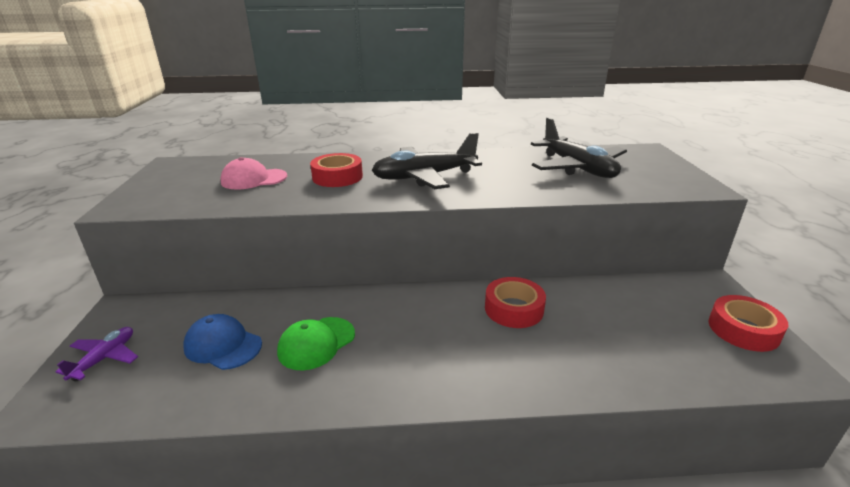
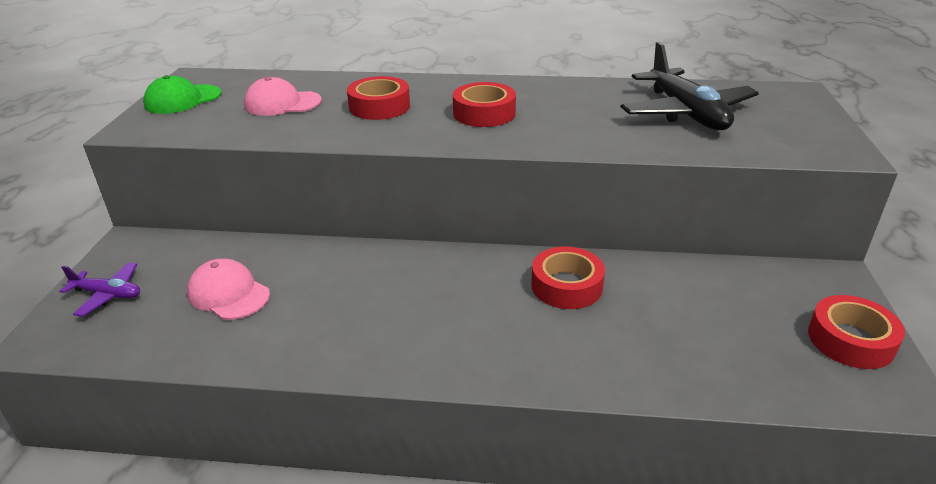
camera: 10 degrees right, 5 degrees up
purple plane [55,327,138,381] -> purple plane turned 75 degrees clockwise [59,262,140,317]
blue cap [183,314,262,370] -> pink cap [187,259,270,320]
green cap [277,317,355,370] -> green cap moved to [143,75,221,114]
black plane [371,132,482,189] -> red tape [453,82,516,127]

